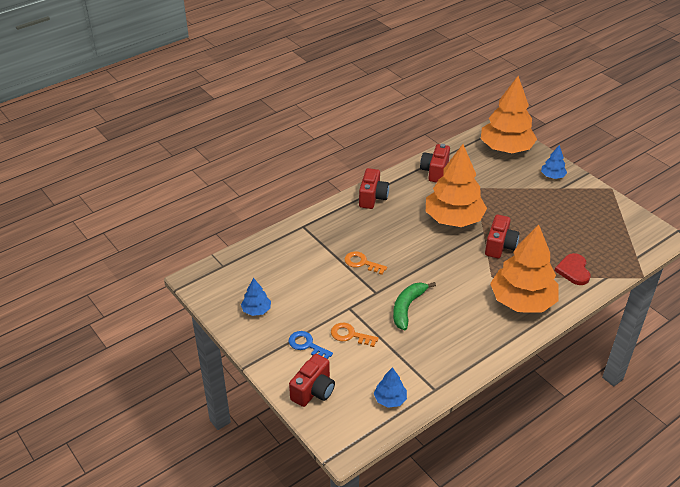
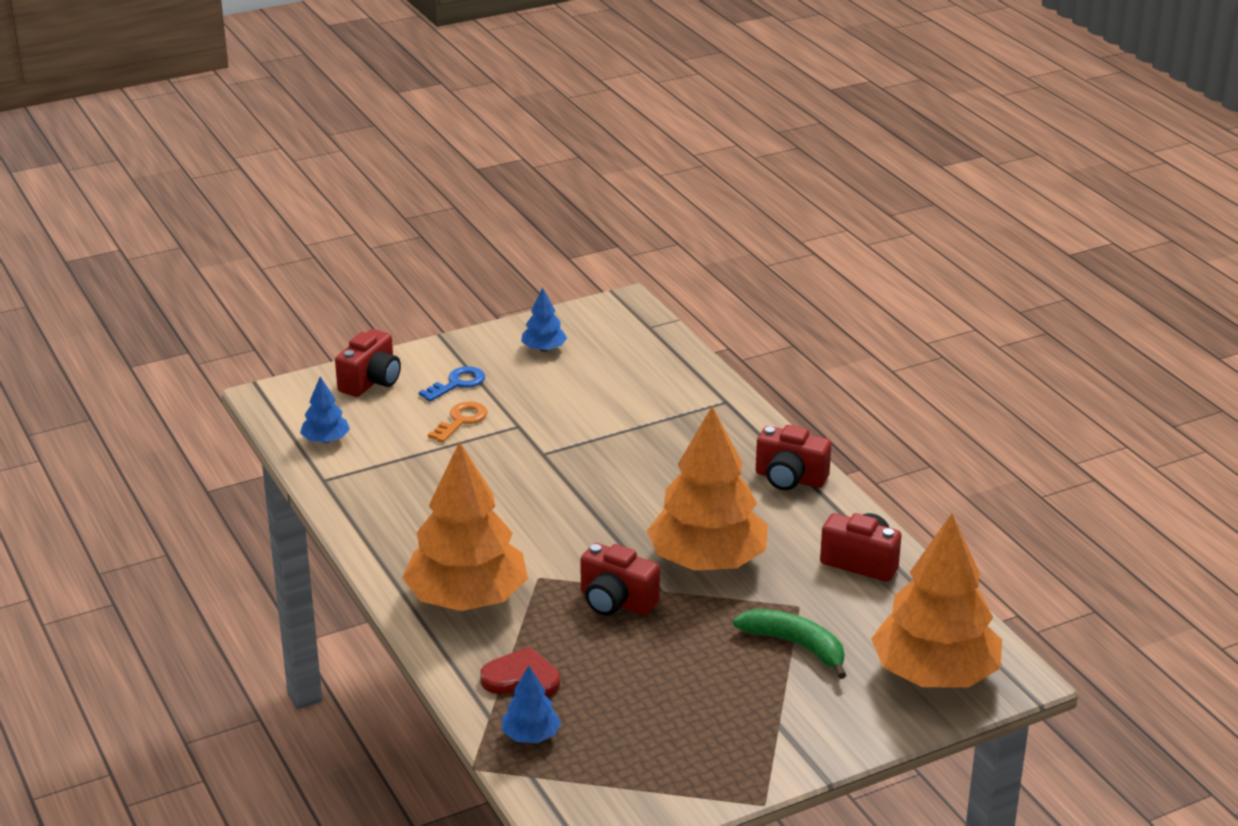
camera: 100 degrees right, 10 degrees down
red camera [289,354,335,407] -> red camera turned 105 degrees counterclockwise [335,329,401,397]
orange key [345,251,387,275] -> none
green banana [393,282,436,330] -> green banana moved to [733,609,846,679]
blue tree [541,145,567,179] -> blue tree moved to [502,666,561,743]

